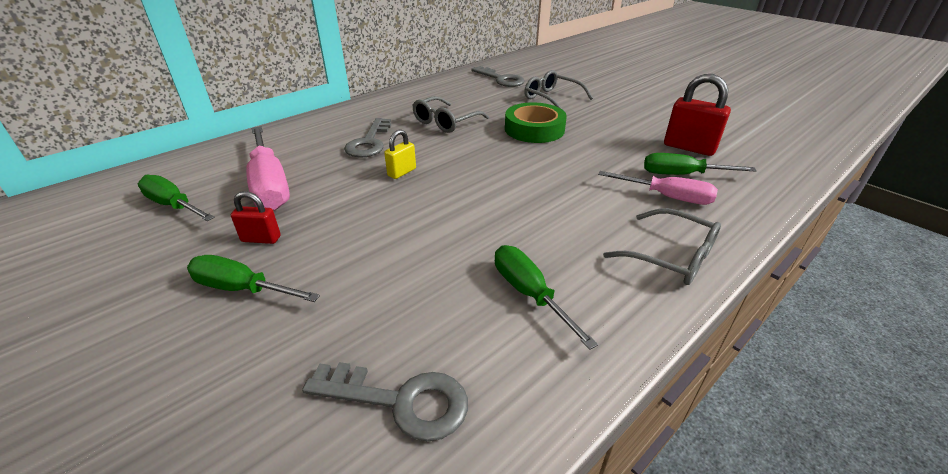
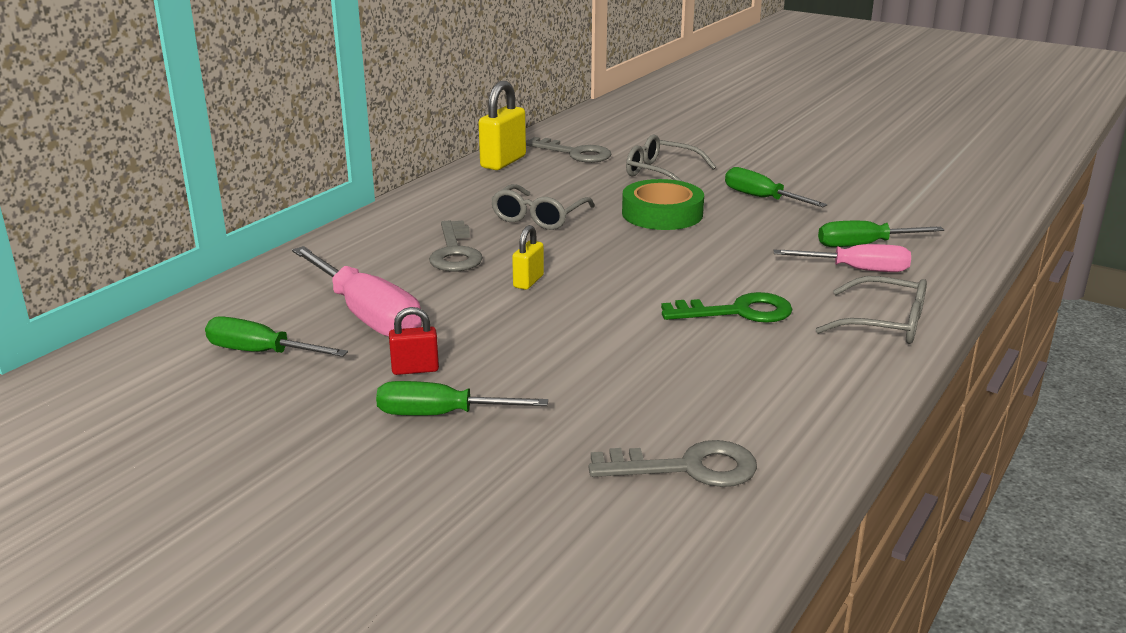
camera: 15 degrees left, 10 degrees down
green screwdriver [495,245,598,350] -> green screwdriver moved to [725,167,827,207]
red padlock [664,74,731,156] -> none
none -> yellow padlock [479,81,526,170]
none -> green key [661,292,793,323]

